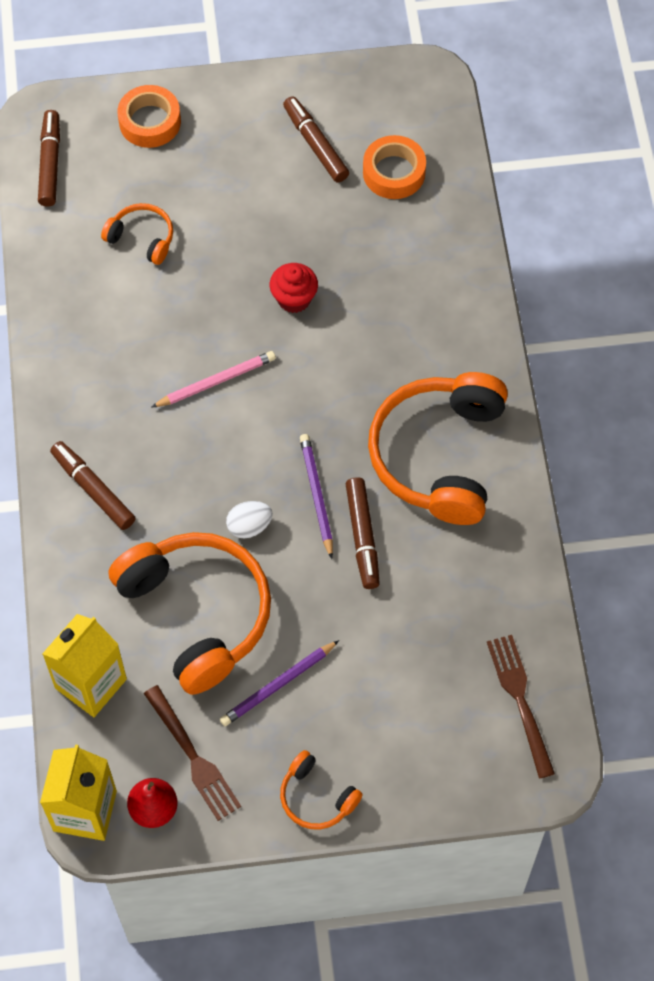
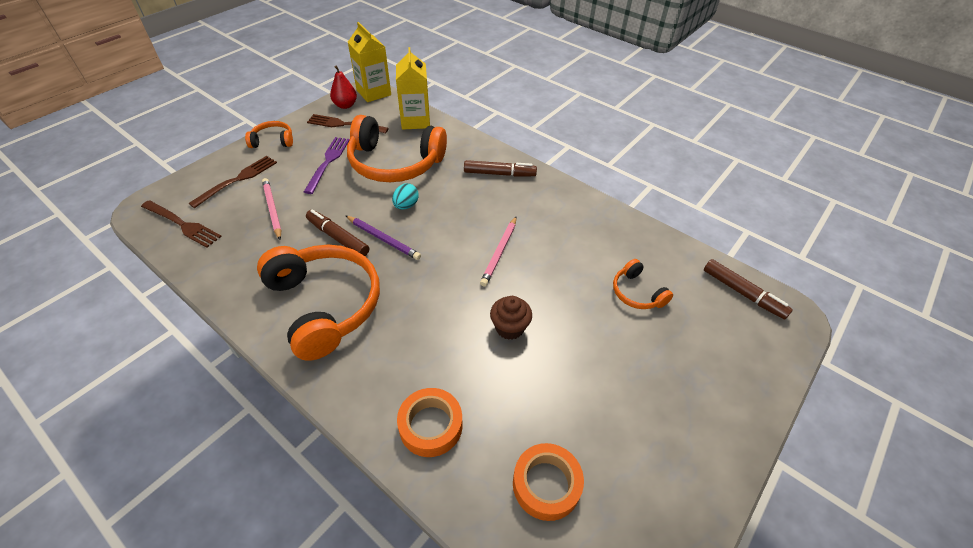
camera: 135 degrees right, 15 degrees down
orange headphones [101,203,173,265] -> orange headphones turned 75 degrees clockwise [613,259,673,309]
orange tape [117,85,181,148] -> orange tape moved to [397,388,462,457]
purple pencil [220,640,339,726] -> purple fork [304,137,350,194]
white egg [226,501,273,539] -> turquoise egg [392,183,419,210]
red cupcake [270,263,318,313] -> brown cupcake [490,296,532,340]
brown marker [283,96,349,182] -> none
none -> brown fork [188,156,277,208]
none -> pink pencil [262,178,282,240]

